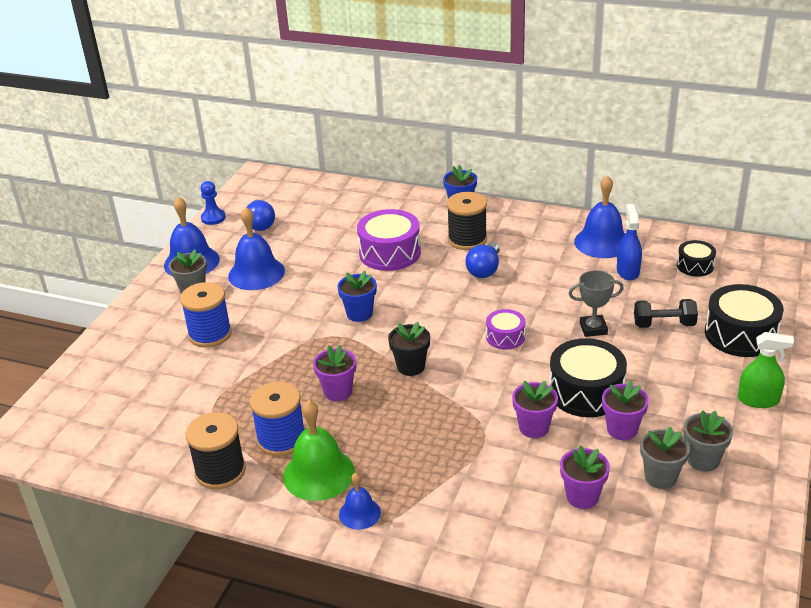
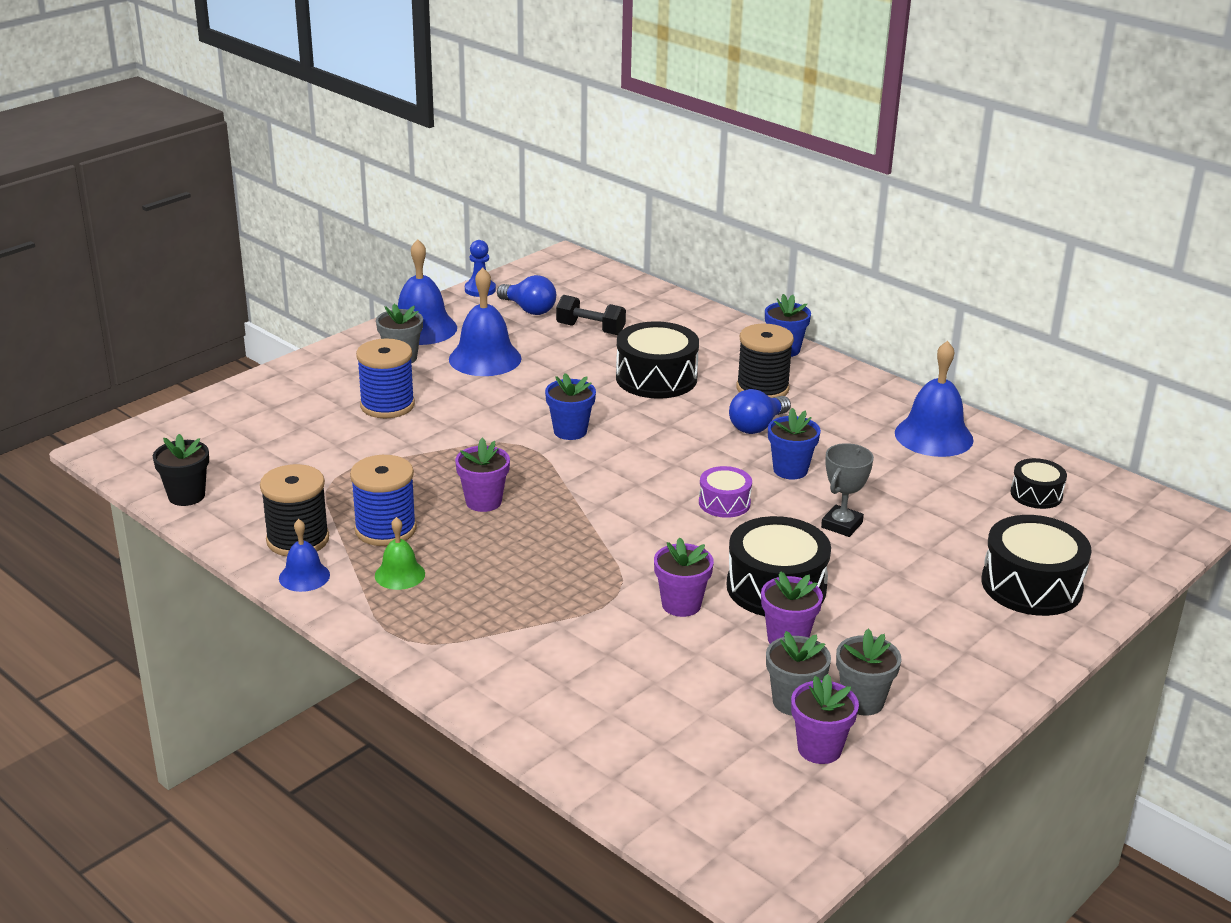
camera: 20 degrees right, 5 degrees down
blue light bulb [247,199,275,231] -> blue light bulb turned 60 degrees counterclockwise [497,275,556,315]
green bell [283,400,355,501] -> green bell [375,517,425,590], size x0.56
blue bell [339,473,381,530] -> blue bell moved to [279,519,330,592]
purple drum [357,209,421,271] -> black drum [616,321,699,399]
black flower pot [388,322,430,376] -> black flower pot moved to [153,434,209,506]
purple flower pot [560,445,610,509] -> purple flower pot moved to [791,674,859,764]
grey trophy [569,270,624,337] -> grey trophy turned 75 degrees counterclockwise [821,443,874,537]
blue spray bottle [617,204,642,281] -> none
black dumbbell [634,299,698,328] -> black dumbbell moved to [556,295,626,335]
green spray bottle [738,332,794,408] -> none
none -> blue flower pot [768,408,821,479]

